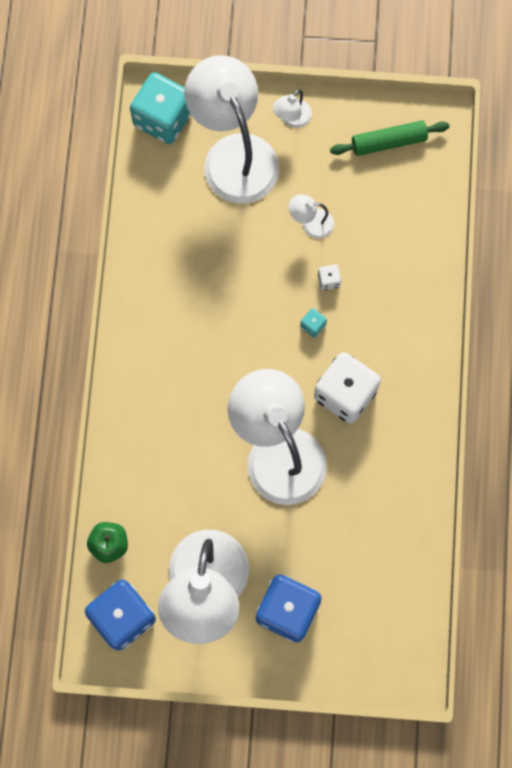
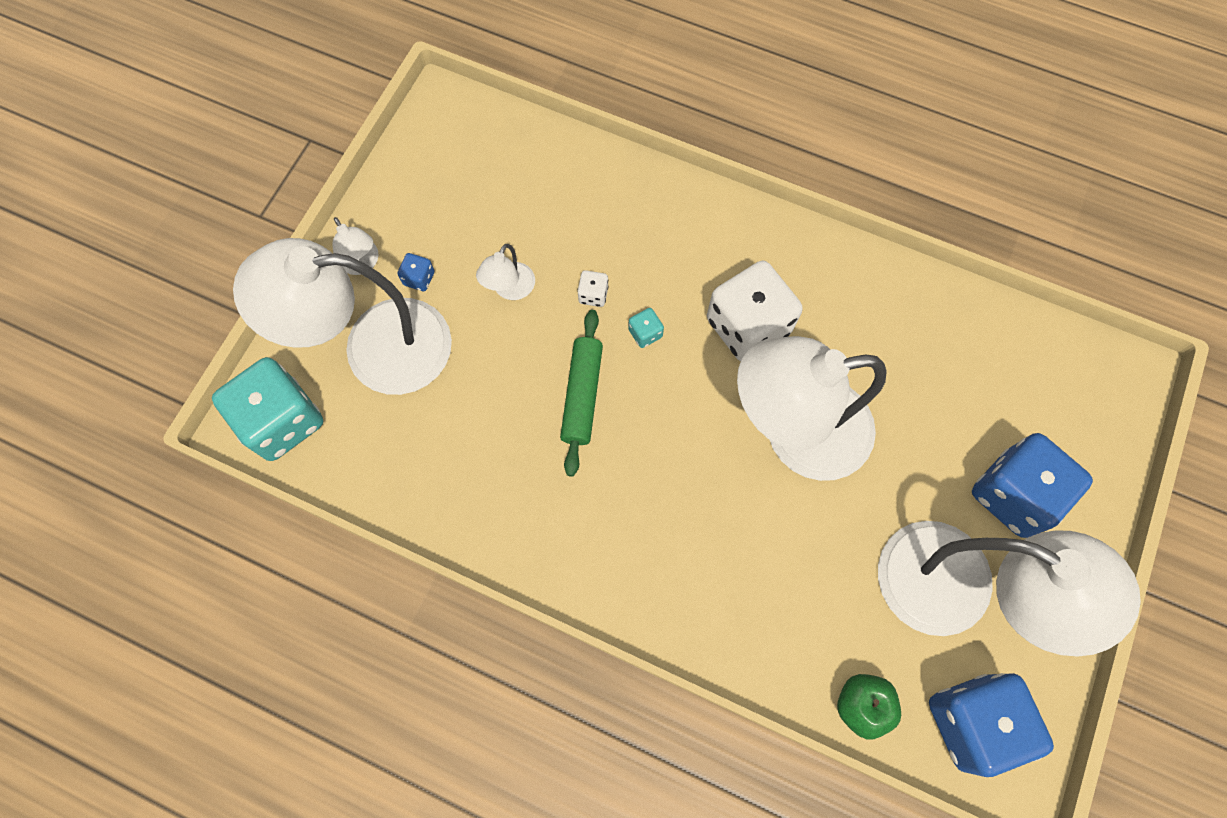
camera: 70 degrees left, 5 degrees down
green rolling pin [330,120,449,156] -> green rolling pin moved to [560,310,603,477]
none -> blue dice [398,253,435,291]

